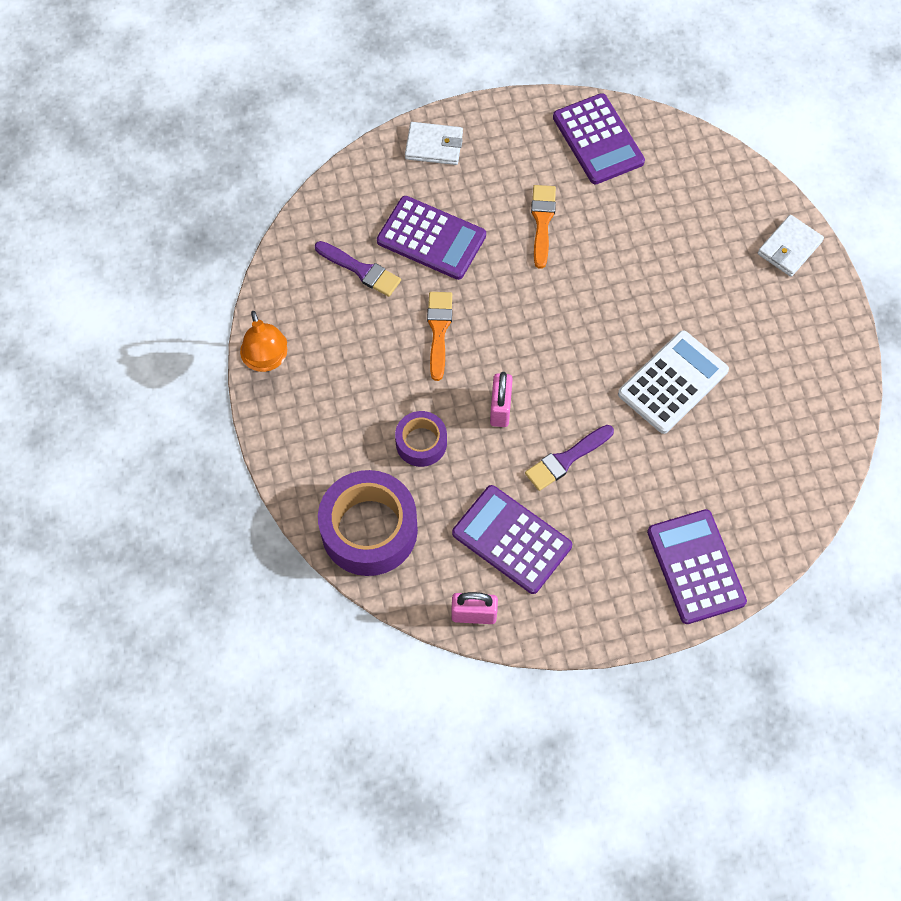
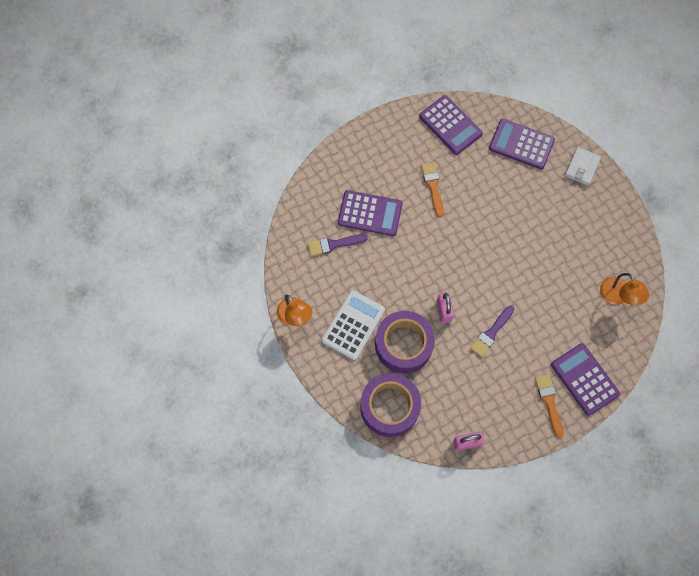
camera: 15 degrees left, 5 degrees up
purple brush [315,241,401,297] -> purple brush turned 150 degrees clockwise [308,234,368,256]
purple tape [395,411,447,467] -> purple tape [375,311,435,373], size x1.83
white wallet [405,122,463,165] -> none
orange brush [427,292,452,381] -> orange brush moved to [535,374,564,438]
purple calculator [452,485,572,594] -> purple calculator moved to [489,119,555,169]
white calculator [618,330,729,434] -> white calculator moved to [322,290,385,360]
none -> orange lamp [600,273,649,305]

